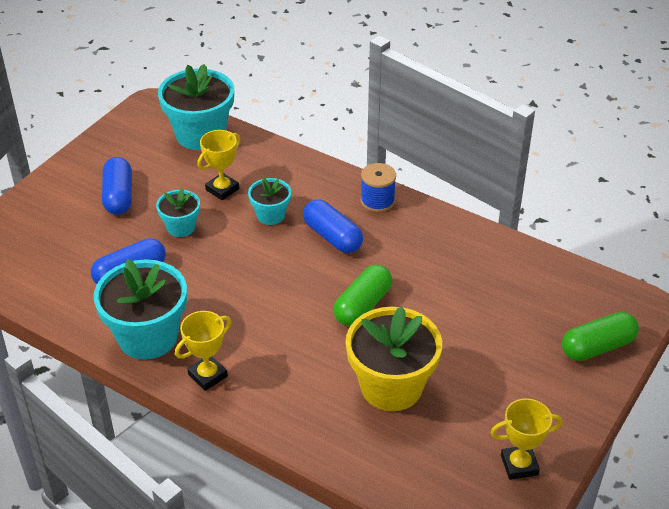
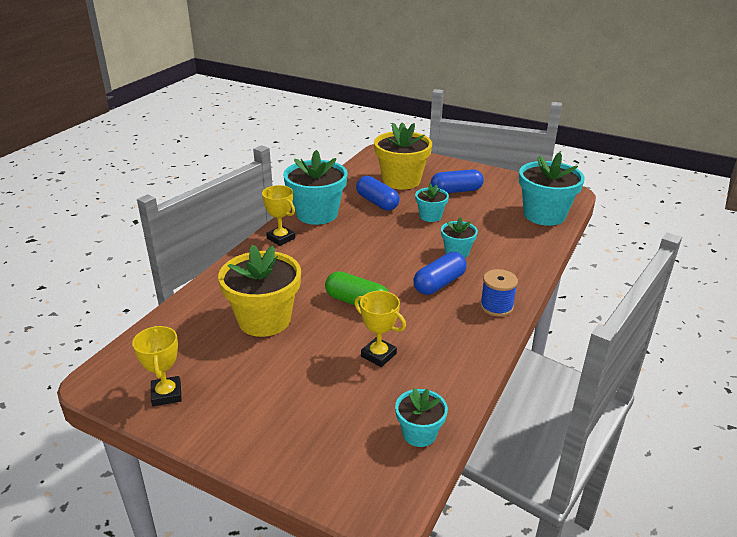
camera: 85 degrees right, 10 degrees down
yellow trophy [197,130,241,200] -> yellow trophy moved to [354,291,406,367]
green capsule [562,312,639,361] -> none
none -> yellow flower pot [374,122,432,190]
none -> turquoise flower pot [395,388,448,447]

